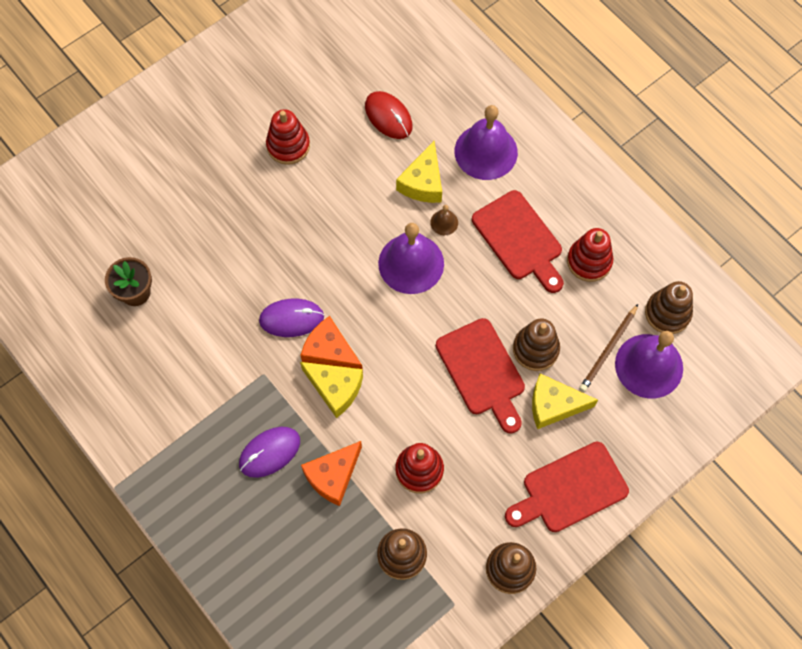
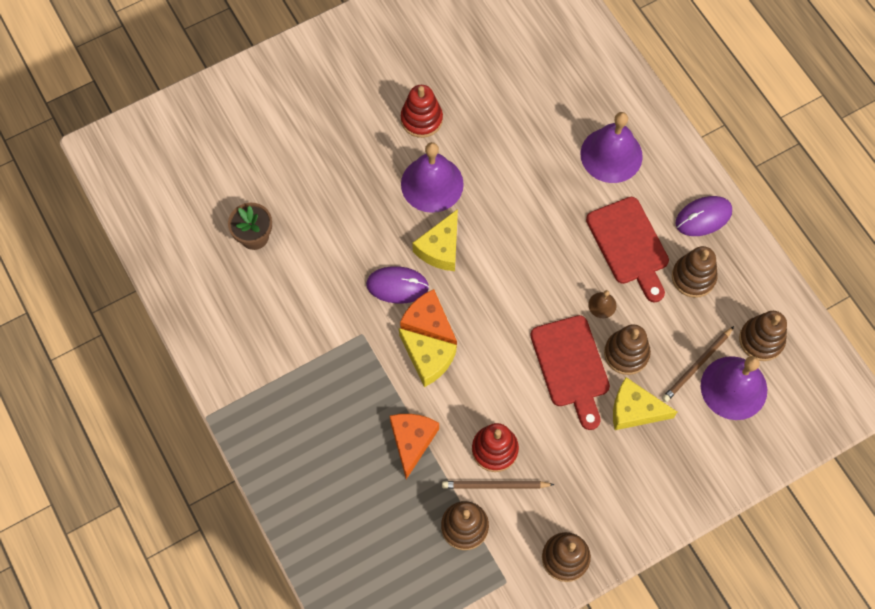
camera: 10 degrees right, 0 degrees up
purple mouse [239,427,300,478] -> purple mouse moved to [676,196,732,236]
orange cheese [301,441,362,506] -> orange cheese turned 135 degrees clockwise [390,414,439,479]
red mouse [365,91,412,139] -> none
purple bell [378,223,444,294] -> purple bell moved to [401,142,464,213]
yellow cheese [396,141,442,203] -> yellow cheese moved to [412,209,458,271]
brown bell [430,205,458,235] -> brown bell moved to [588,290,616,318]
red cutting board [505,441,629,532] -> none
red stacking toy [567,228,613,282] -> brown stacking toy [672,246,718,298]
none -> brown pencil [442,481,555,489]

